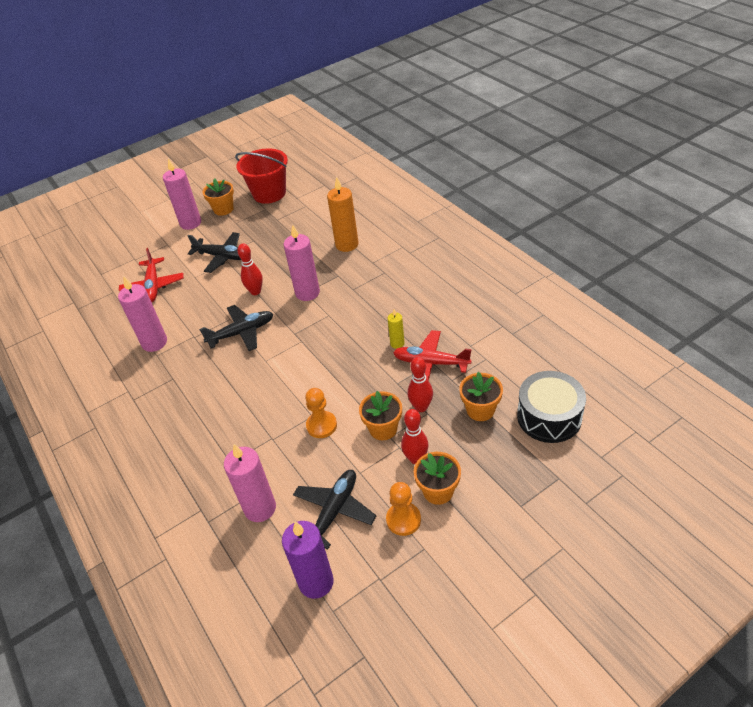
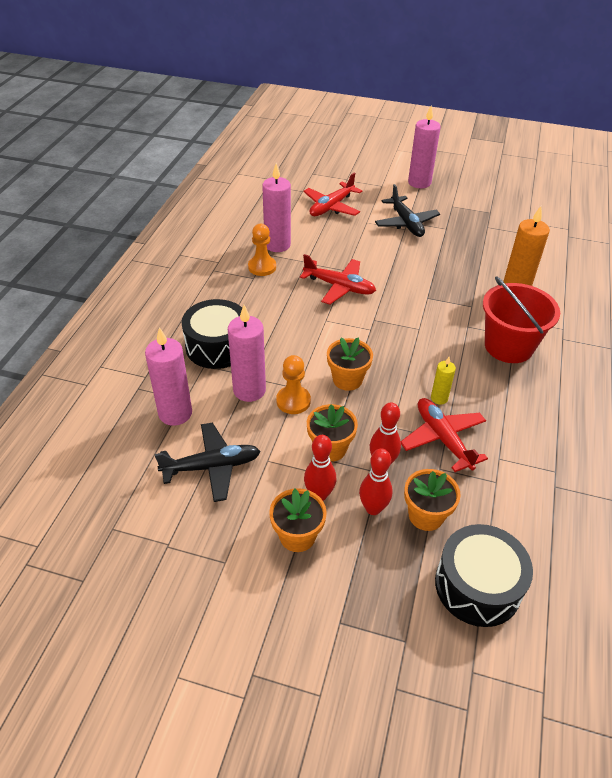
camera: 45 degrees right, 0 degrees up
black plane [199,305,273,351] -> red plane [300,254,376,305]
orange flower pot [203,178,234,216] -> orange flower pot moved to [327,337,373,391]
red bucket [235,148,288,204] -> red bucket moved to [483,276,560,363]
red bowling pin [237,244,263,295] -> red bowling pin moved to [359,448,393,515]
purple candle [282,521,334,599] -> none
pink candle [284,224,320,301] -> pink candle moved to [228,305,266,402]
orange pawn [386,482,421,536] -> orange pawn moved to [248,224,276,276]
none -> black drum [182,299,242,369]

